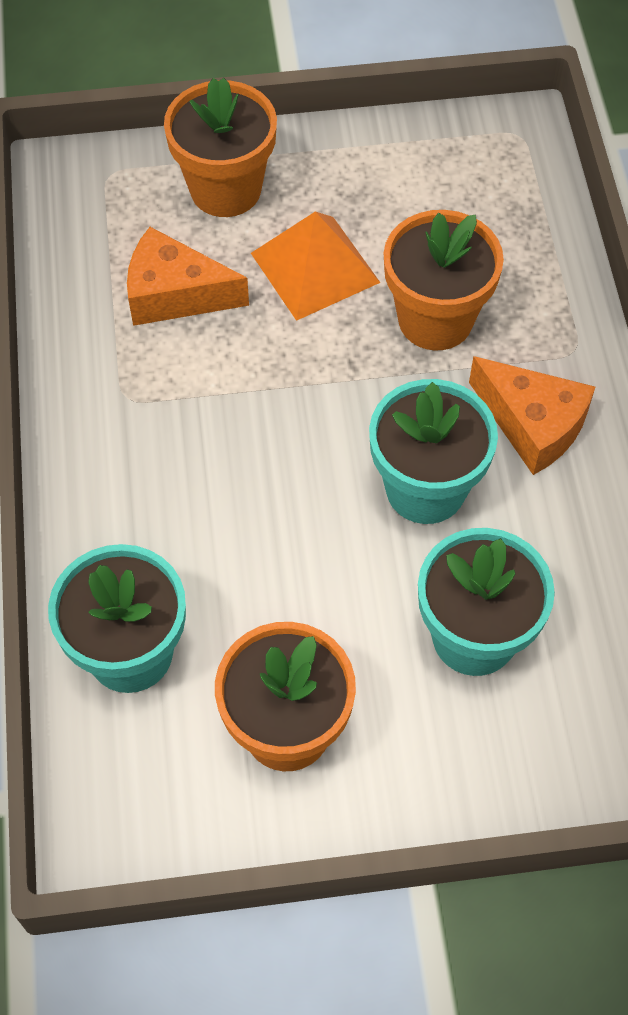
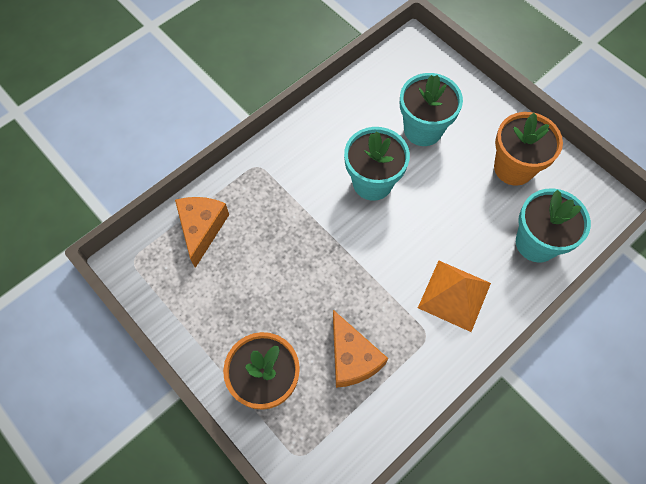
camera: 125 degrees left, 5 degrees up
orange pyramid [251,212,380,321] -> orange pyramid moved to [418,261,491,332]
orange flower pot [384,210,504,351] -> none
orange cheese [469,356,595,475] -> orange cheese moved to [175,197,229,268]

